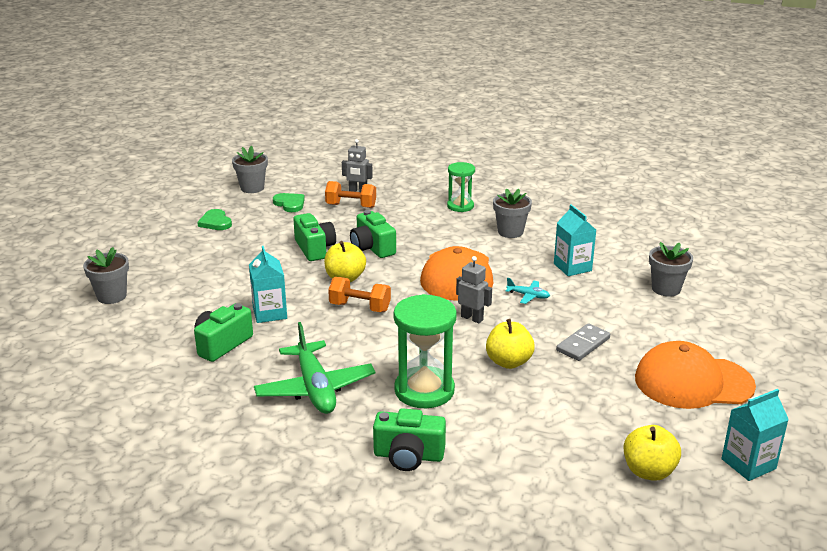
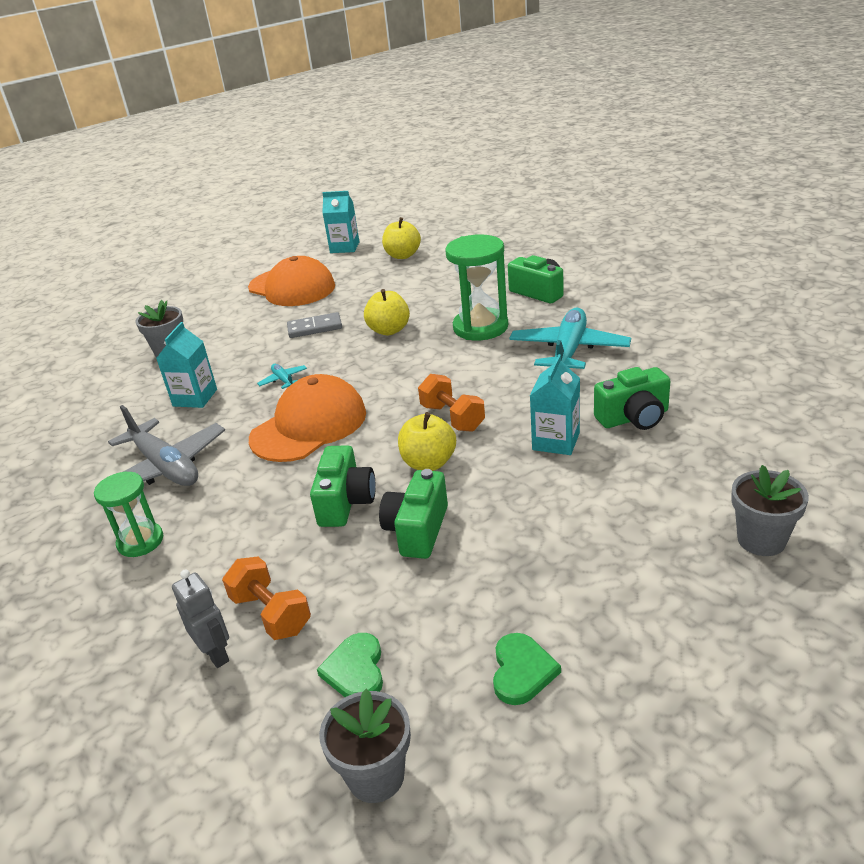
camera: 140 degrees left, 5 degrees up
green plane [254,322,376,414] -> turquoise plane [509,308,631,369]
grey robot [456,256,492,323] -> none
grey flower pot [493,188,532,238] -> grey plane [108,405,225,486]

